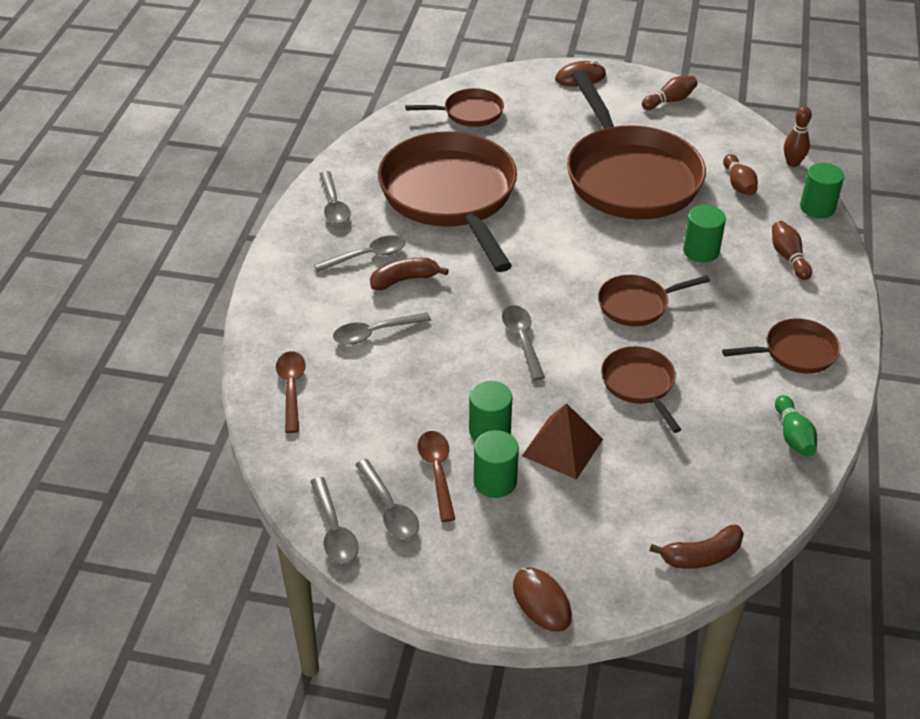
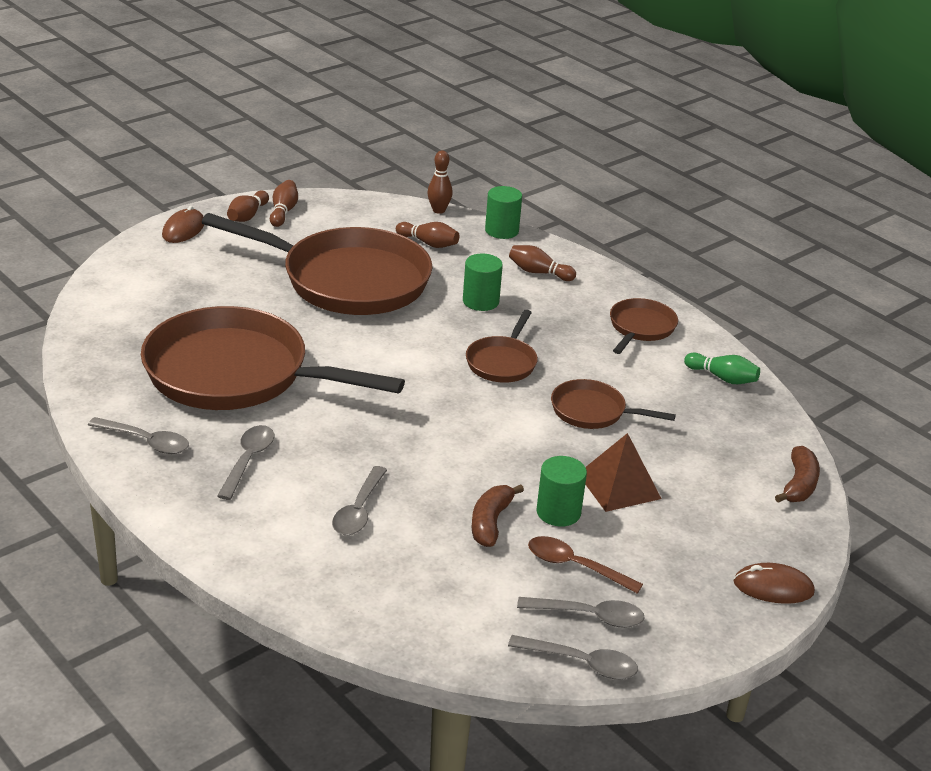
camera: 55 degrees left, 10 degrees down
brown spoon [276,351,306,433] -> none
brown banana [370,258,449,290] -> brown banana moved to [472,485,524,547]
brown pan [405,88,504,127] -> none
green cylinder [474,430,519,498] -> none
grey spoon [502,305,545,381] -> none
none -> brown bowling pin [227,191,269,222]

